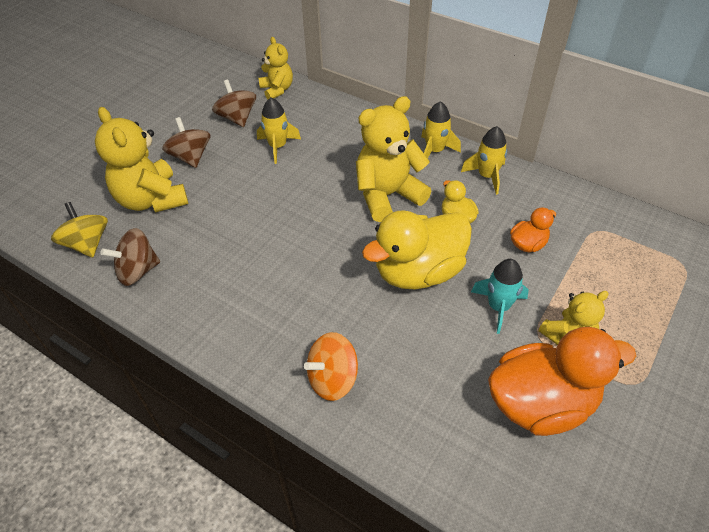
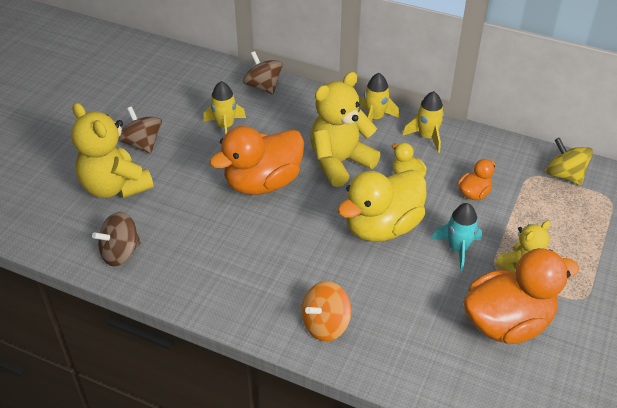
camera: 10 degrees left, 5 degrees down
yellow spinning top [51,202,108,258] -> yellow spinning top moved to [545,138,593,185]
brown spinning top [212,80,256,127] -> brown spinning top moved to [243,51,283,95]
yellow teddy bear [259,37,293,99] -> none
none -> orange duck [209,126,304,195]

